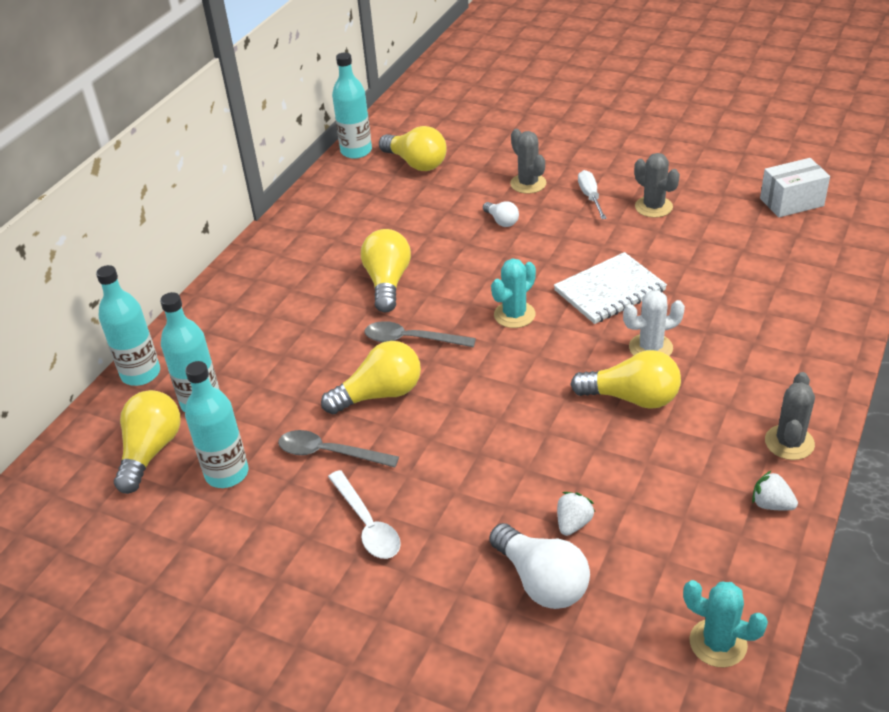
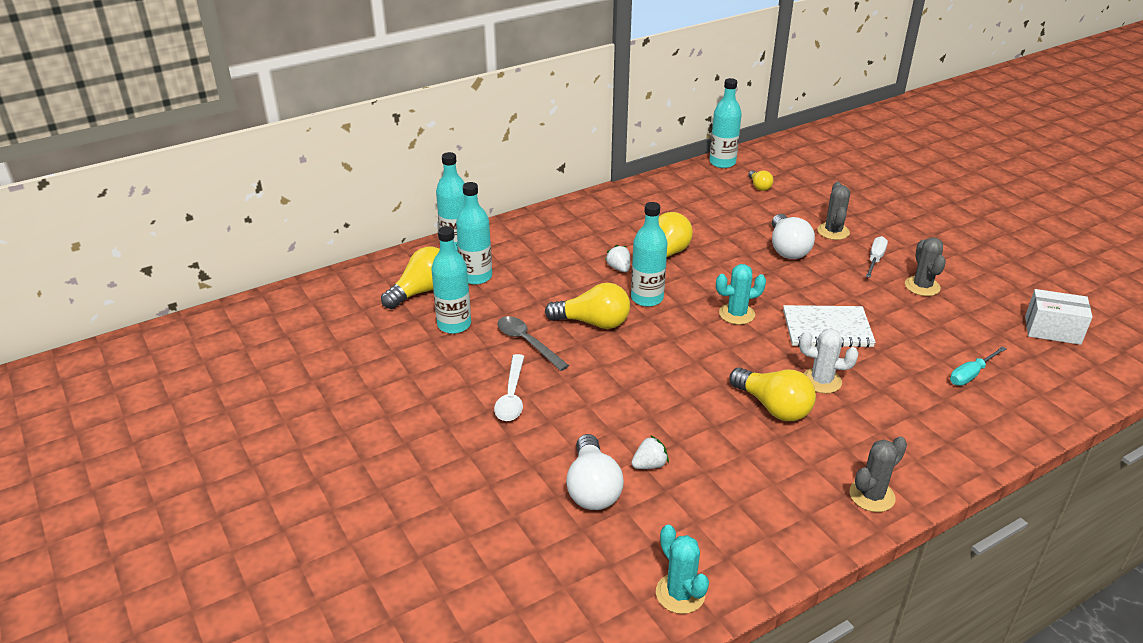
camera: 30 degrees right, 5 degrees down
grey spoon [365,321,476,347] -> turquoise bottle [631,202,668,307]
yellow light bulb [379,126,447,171] -> yellow light bulb [748,170,773,191], size x0.53
white light bulb [483,201,519,227] -> white light bulb [772,214,815,259], size x1.87
white strawberry [752,470,798,511] -> white strawberry moved to [605,245,630,272]
none -> turquoise screwdriver [950,346,1006,386]

